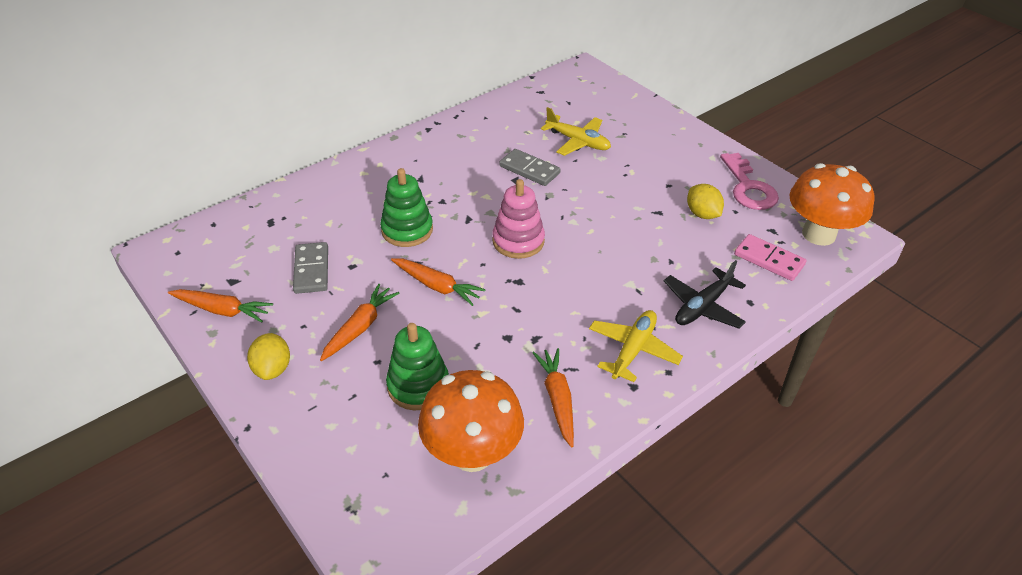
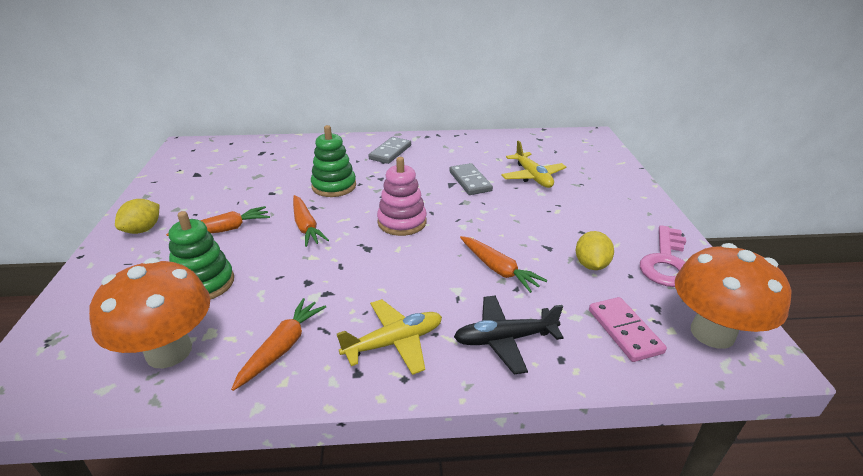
camera: 35 degrees right, 10 degrees down
orange carrot [168,289,273,323] -> orange carrot moved to [460,236,547,293]
grey domino [293,242,328,294] -> grey domino moved to [368,137,411,164]

